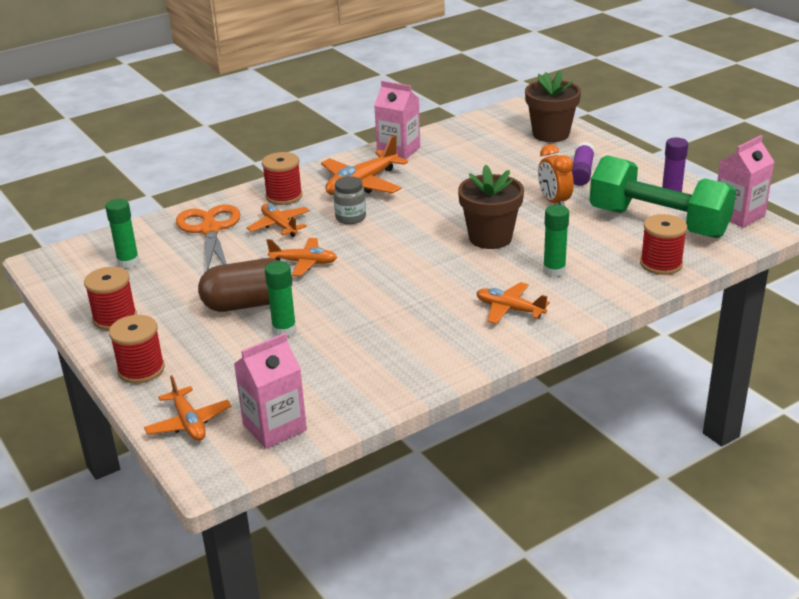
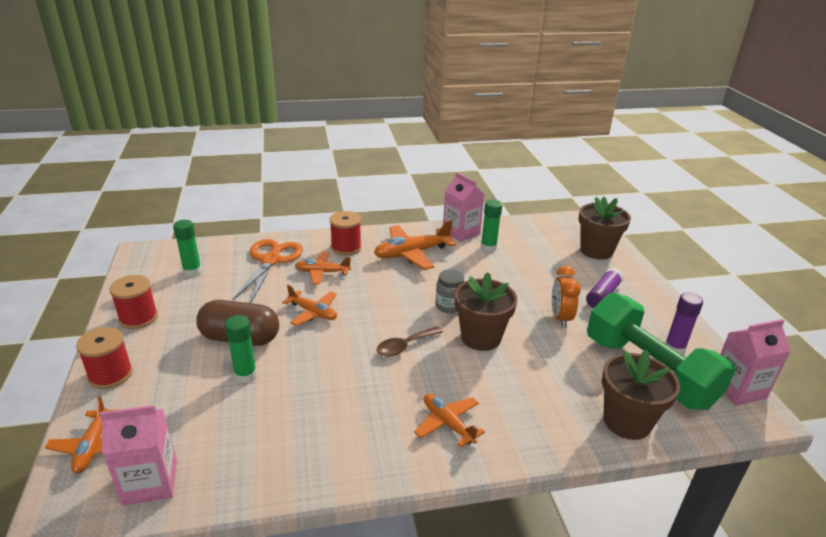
camera: 20 degrees right, 0 degrees up
orange plane [247,204,310,237] -> orange plane turned 75 degrees counterclockwise [295,252,351,284]
grey jar [334,176,366,224] -> grey jar moved to [435,269,464,313]
green glue stick [543,205,569,277] -> green glue stick moved to [481,199,502,252]
red spool [640,214,687,275] -> brown flower pot [602,350,680,440]
none -> brown spoon [377,326,443,357]

